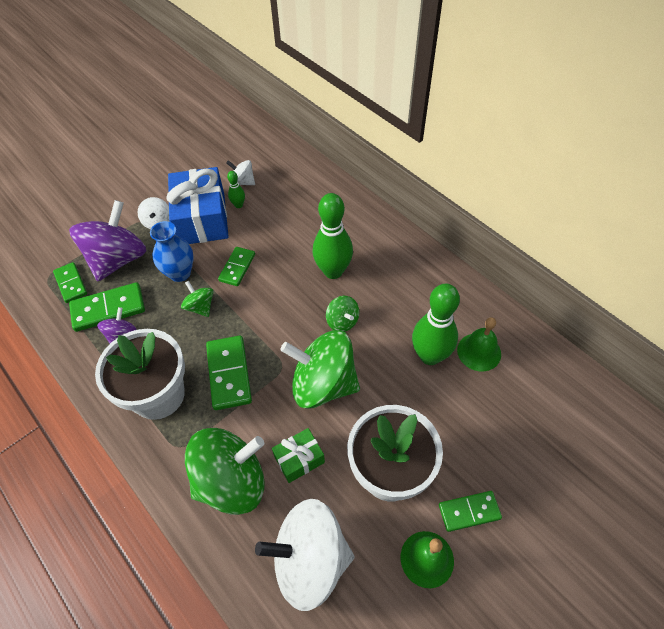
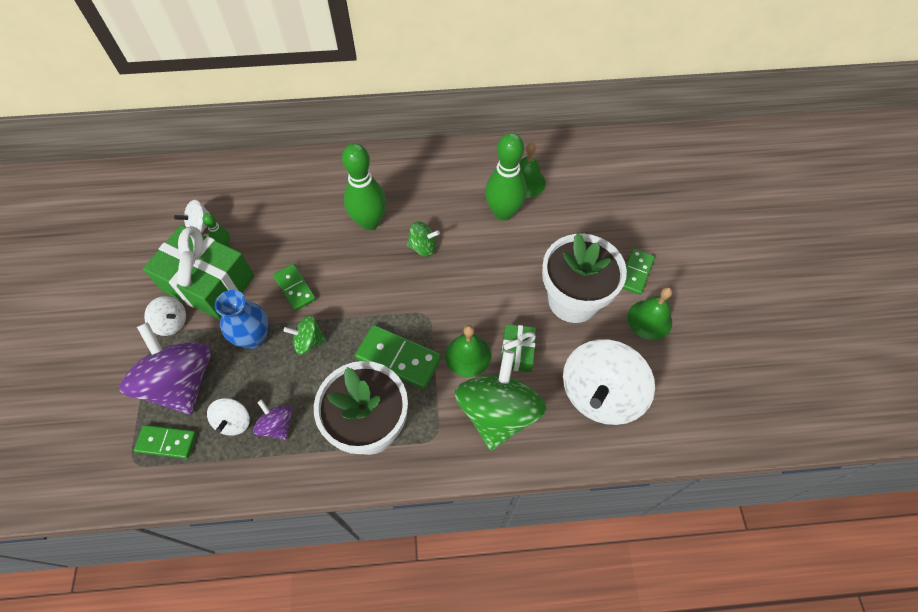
camera: 55 degrees left, 5 degrees up
green domino [69,282,145,332] -> white spinning top [207,398,250,436]
blue gift [166,167,229,244] -> green gift [143,225,254,320]
green spinning top [280,330,360,409] -> none
none -> green bell [445,325,491,377]

